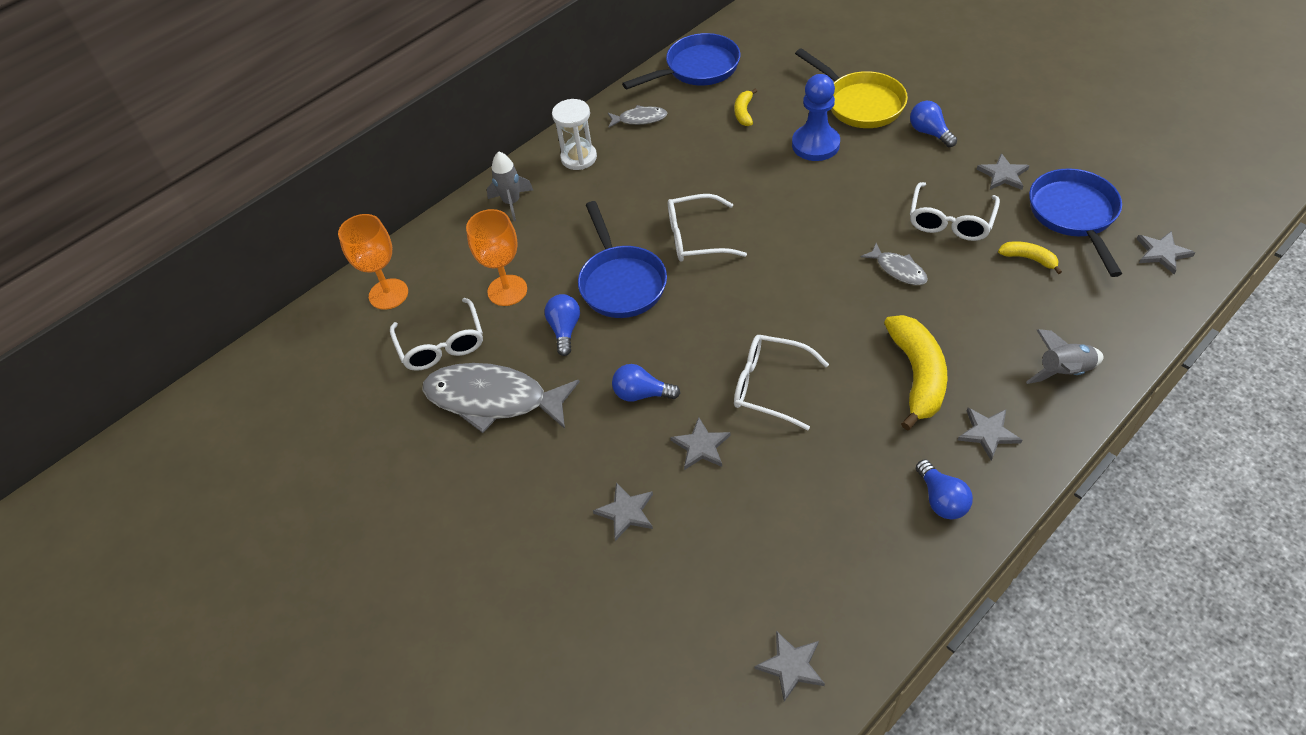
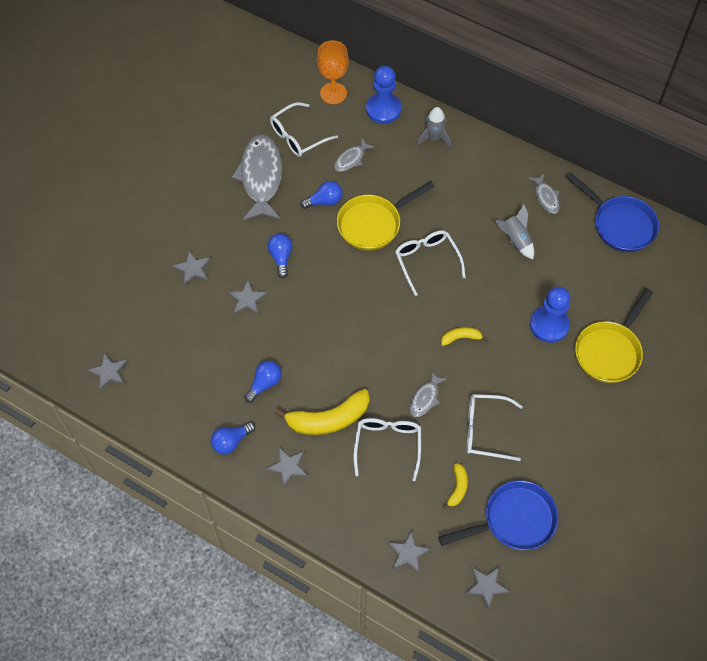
camera: 70 degrees right, 10 degrees up
orange goblet [466,209,527,306] -> grey fish [334,138,375,172]
white hourglass [552,99,597,170] -> none
blue pan [578,201,667,318] -> yellow pan [337,181,435,251]
yellow banana [734,88,757,126] -> yellow banana moved to [441,327,487,346]
white glasses [734,335,829,430] -> white glasses moved to [353,418,421,481]
blue light bulb [910,101,957,147] -> blue light bulb moved to [244,361,282,403]
grey star [977,153,1030,190] -> grey star moved to [388,530,431,573]
grey rocket [1026,329,1104,384] -> grey rocket moved to [495,204,534,259]
none -> blue pawn [366,66,401,124]

